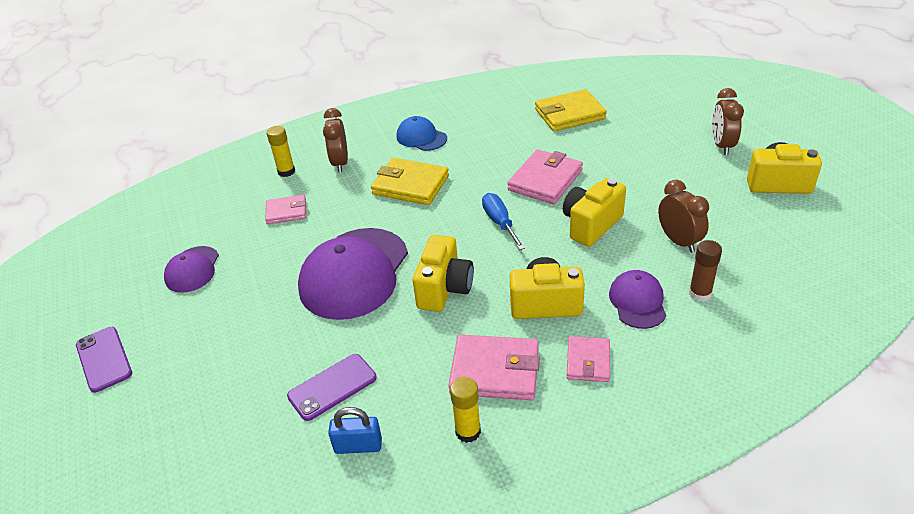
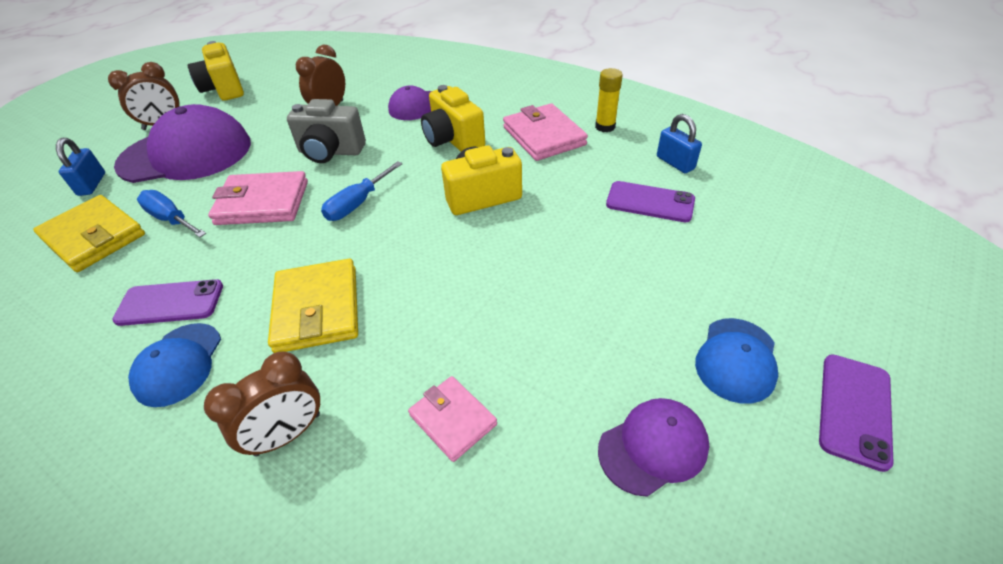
camera: 125 degrees left, 5 degrees up
yellow glue stick [267,126,295,177] -> none
purple cap [298,228,408,320] -> purple cap moved to [114,104,251,183]
yellow camera [563,178,626,247] -> grey camera [287,99,366,163]
pink wallet [567,336,610,382] -> none
brown glue stick [689,240,722,302] -> none
none -> blue padlock [56,138,105,196]
none -> purple phone [112,279,223,326]
none -> blue screwdriver [137,190,206,237]
none -> blue cap [695,318,778,404]

